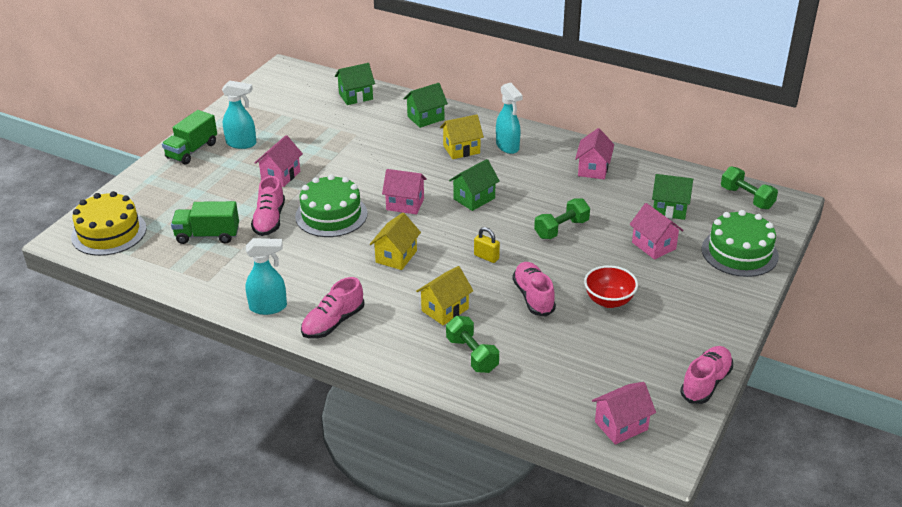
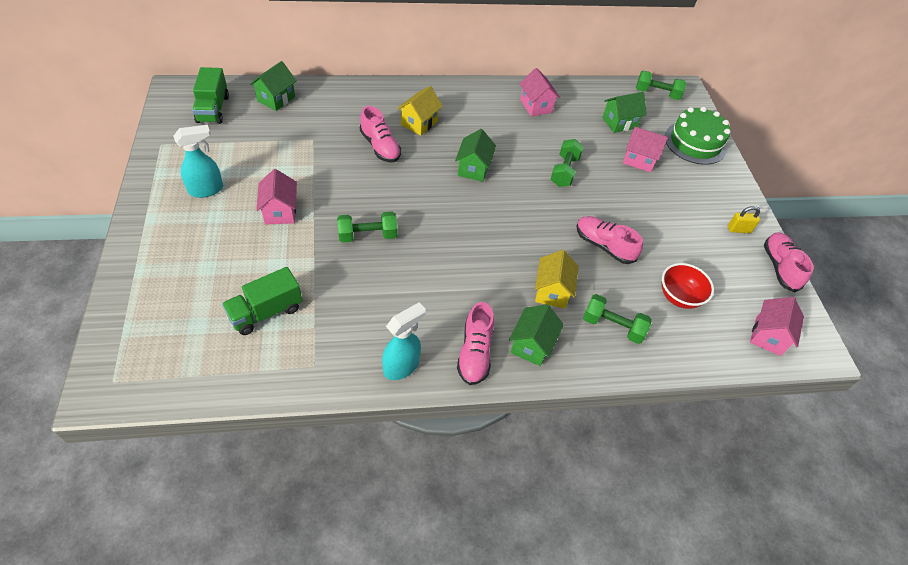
camera: 40 degrees left, 15 degrees up
yellow cake [71,191,146,256] -> none
green truck [162,110,217,165] -> green truck moved to [192,67,229,124]
pink shoe [251,176,285,236] -> pink shoe moved to [360,106,401,162]
green cake [295,174,368,237] -> green dumbbell [337,212,397,243]
yellow house [370,213,421,270] -> none
pink house [382,169,427,214] -> none
green house [404,83,448,128] -> green house moved to [509,304,564,366]
yellow padlock [474,227,500,263] -> yellow padlock moved to [728,206,760,233]
turquoise spray bottle [496,83,523,154] -> none
red bowl [584,265,638,308] -> red bowl moved to [662,263,714,309]

